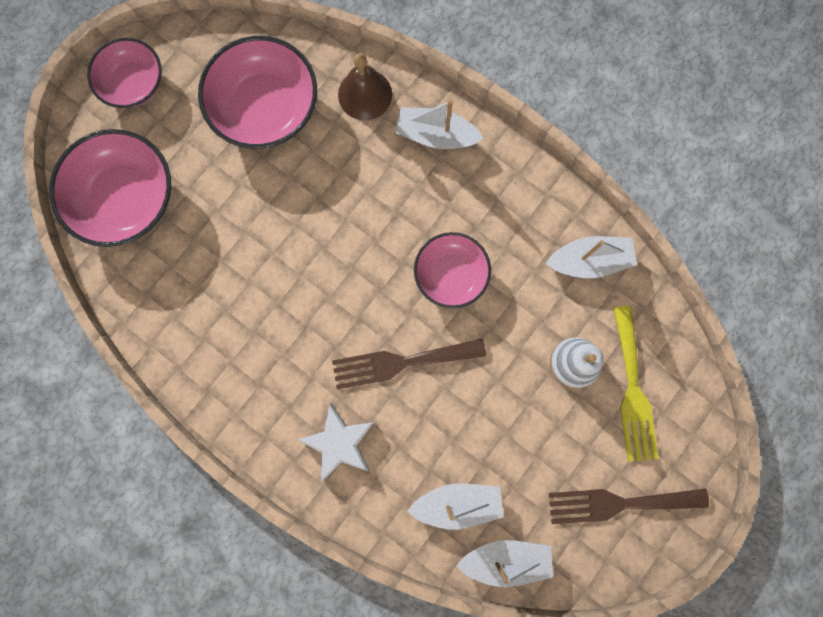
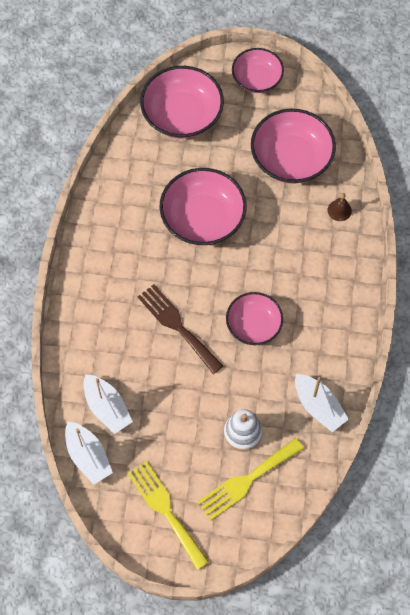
camera: 60 degrees right, 15 degrees down
white star [298,403,374,482] -> none
brown bell [338,54,392,120] -> brown bell [328,193,352,221], size x0.59
white boat [395,100,484,149] -> none
brown fork [549,489,709,524] -> yellow fork [128,461,209,570]
none -> pink bowl [159,168,247,245]

